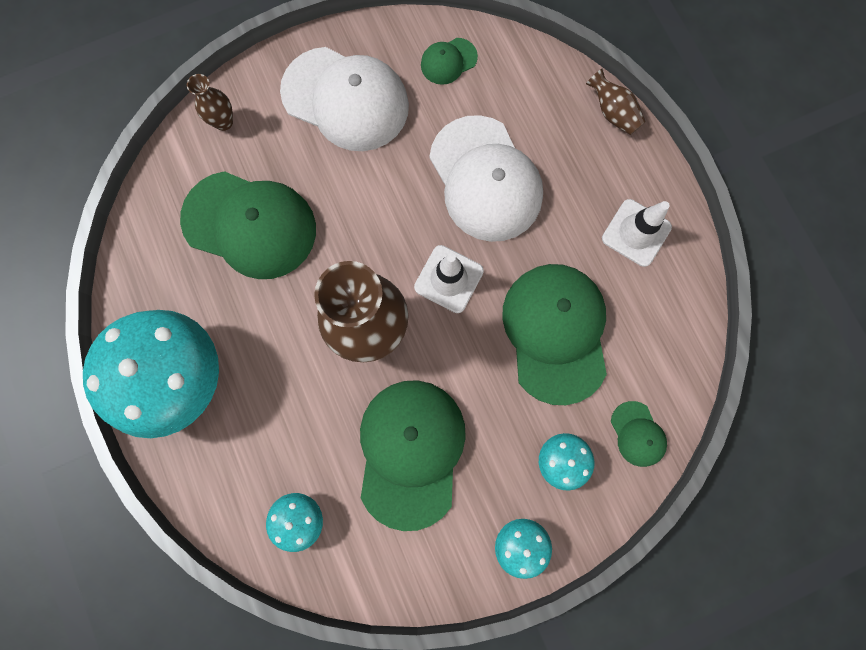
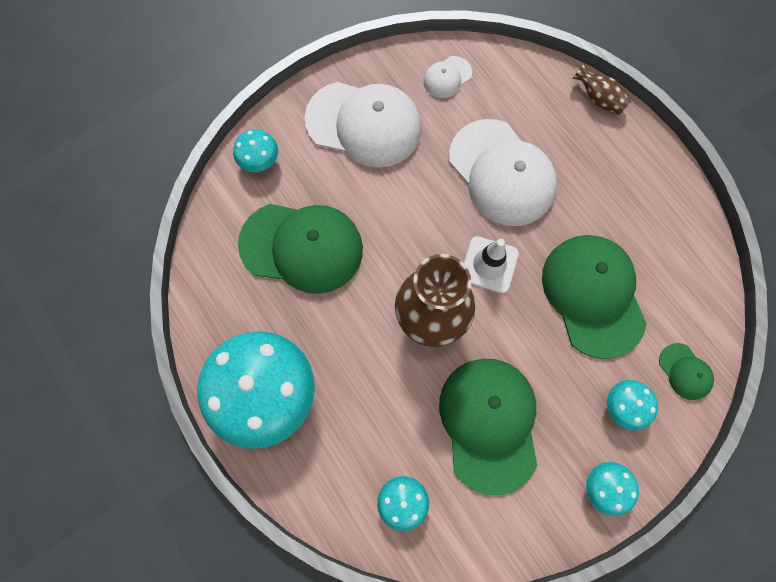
camera: 10 degrees left, 5 degrees down
brown vase [187,74,233,131] -> turquoise mushroom [233,129,278,172]
green cap [421,38,478,85] -> white cap [423,56,472,98]
white traffic cone [602,199,672,267] -> none

